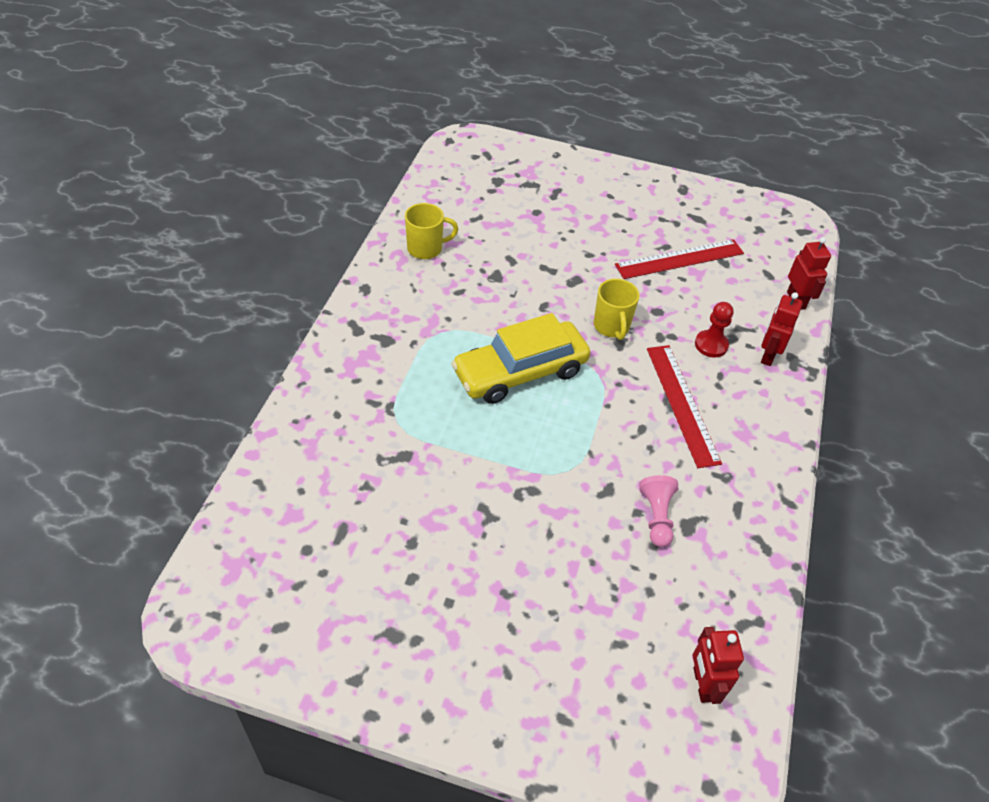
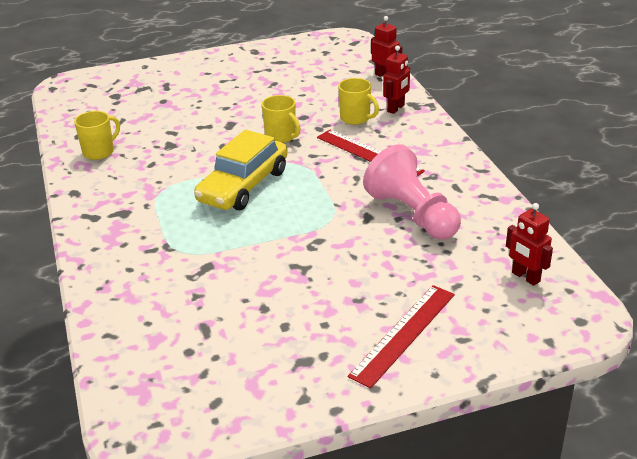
camera: 30 degrees left, 15 degrees down
red ruler [615,239,744,279] -> red ruler moved to [348,285,455,388]
pink pawn [639,475,678,547] -> pink pawn [363,144,461,239], size x1.96
red pawn [695,302,734,358] -> yellow mug [338,78,379,125]
red robot [761,292,803,366] -> red robot turned 135 degrees counterclockwise [383,46,410,114]

